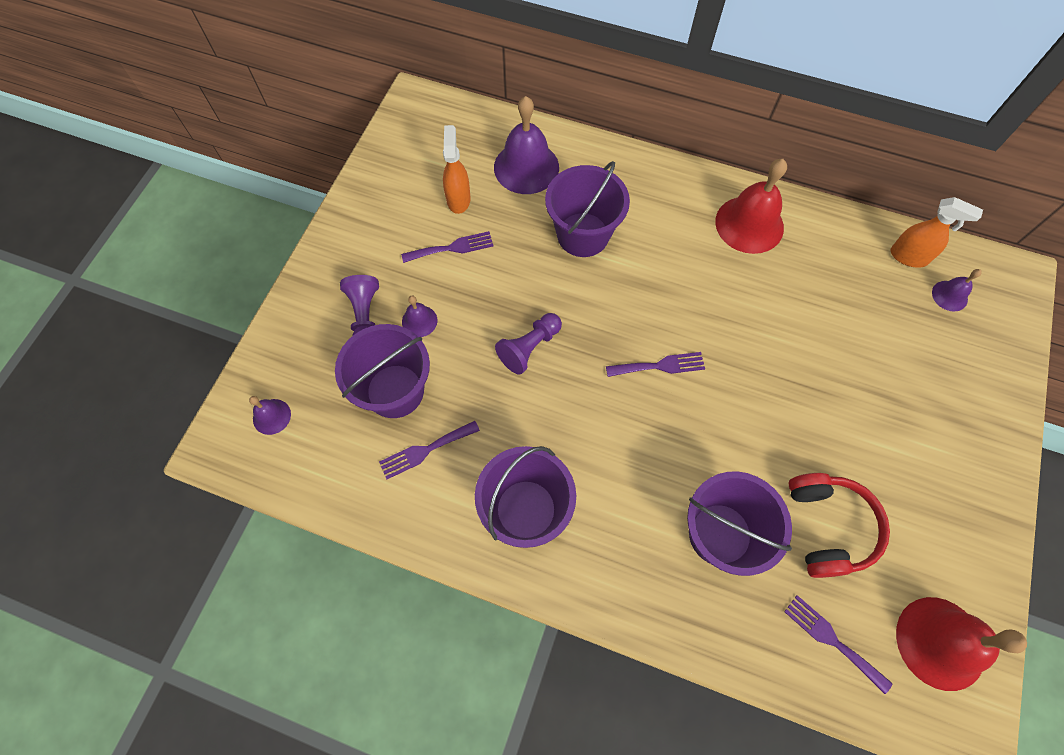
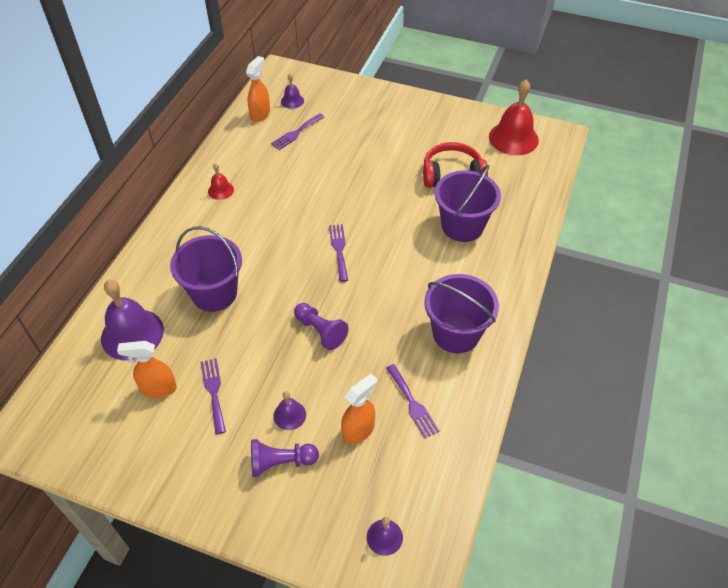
camera: 90 degrees left, 15 degrees down
purple bucket [335,324,430,418] -> orange spray bottle [341,374,377,444]
red bell [715,159,787,254] -> red bell [208,163,234,200], size x0.49
purple fork [784,595,892,694] -> purple fork moved to [271,113,325,150]

